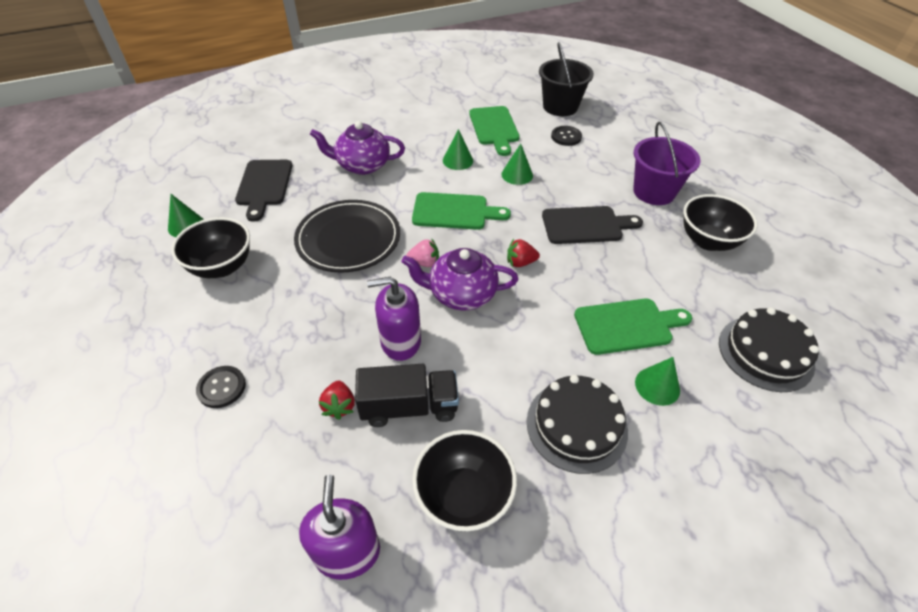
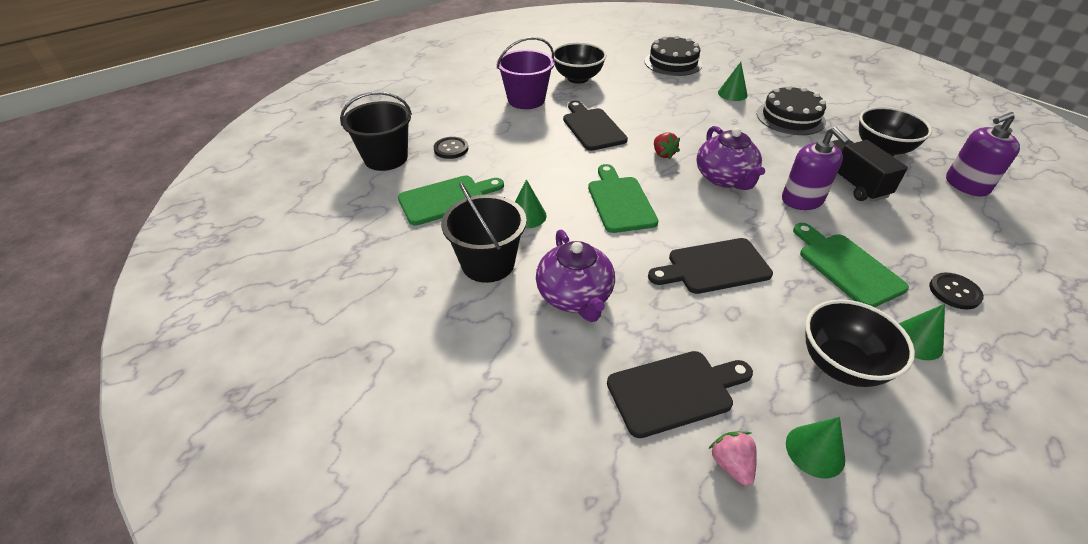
camera: 105 degrees left, 5 degrees down
black plate [294,200,400,273] -> black cutting board [648,238,773,294]
red strawberry [319,381,355,420] -> none
pink strawberry [406,238,439,267] -> pink strawberry moved to [709,431,757,486]
green cone [502,144,533,185] -> green cone moved to [899,304,945,360]
green cutting board [574,299,692,355] -> green cutting board moved to [793,223,909,307]
none -> black bucket [441,182,527,283]

